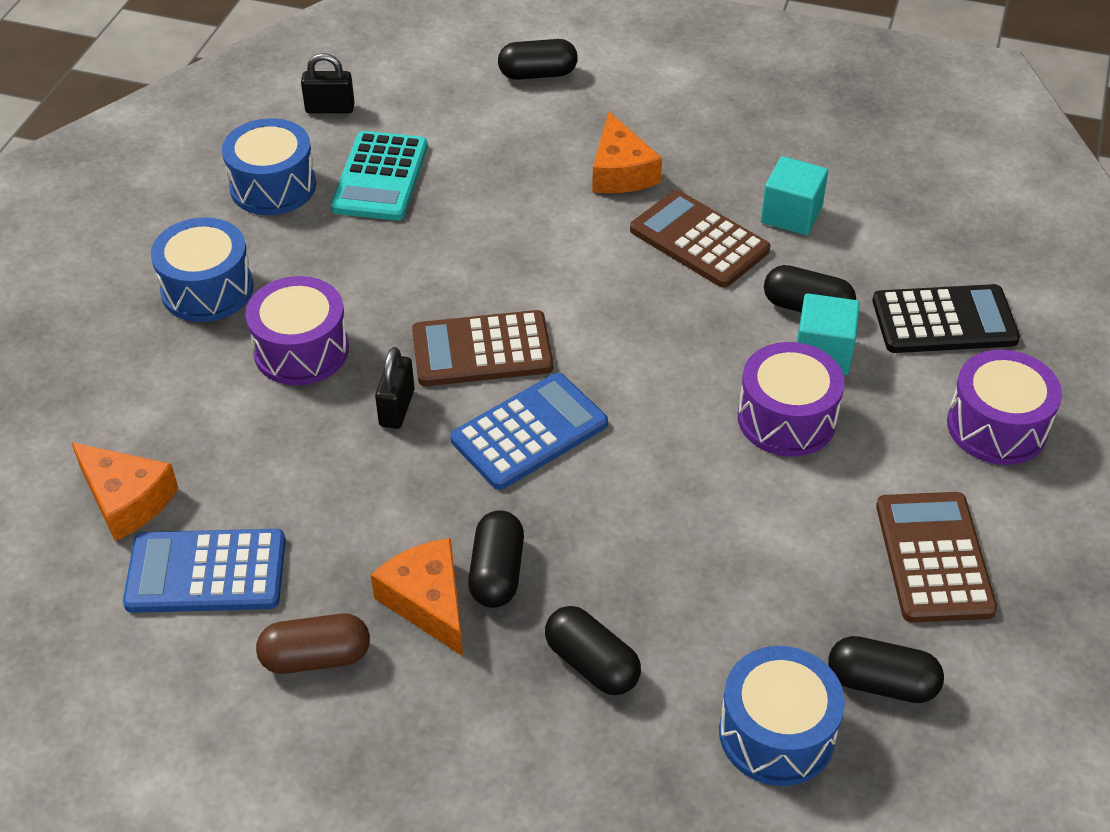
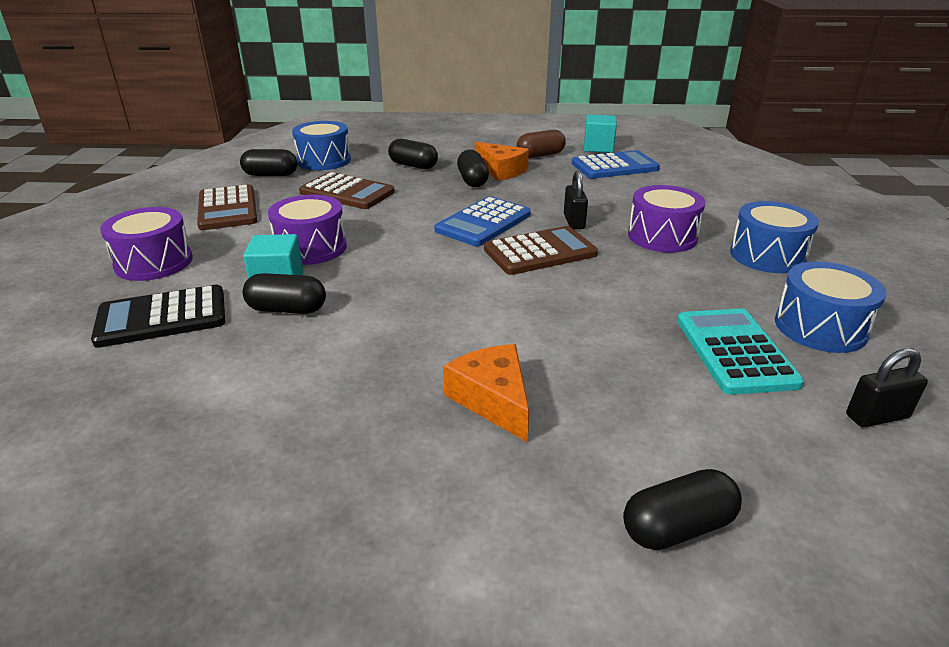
camera: 165 degrees right, 15 degrees down
orange cheese [71,442,178,541] -> none
brown calculator [630,190,770,288] -> brown calculator moved to [299,172,395,209]
turquoise cube [761,156,828,235] -> turquoise cube moved to [584,114,617,153]

